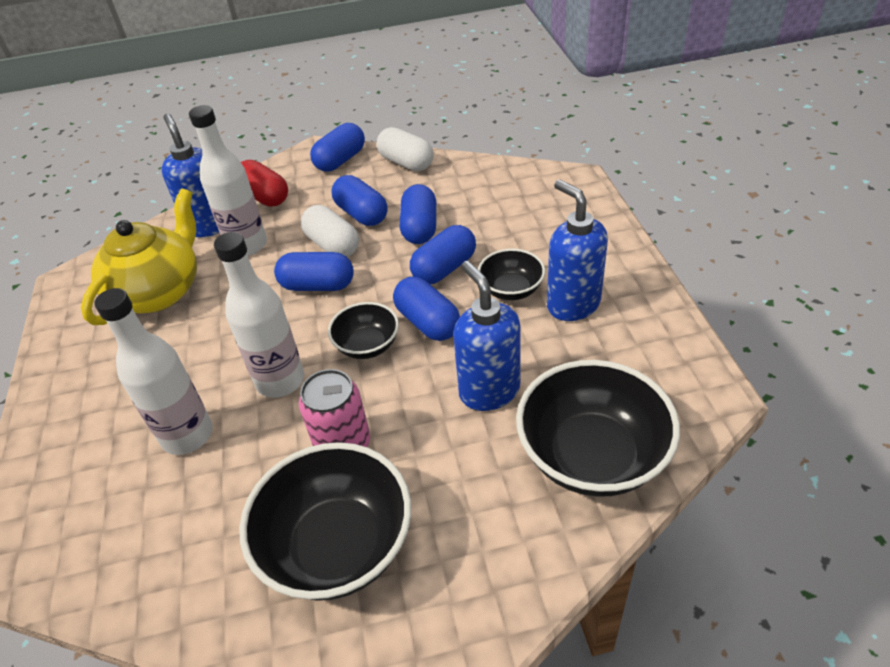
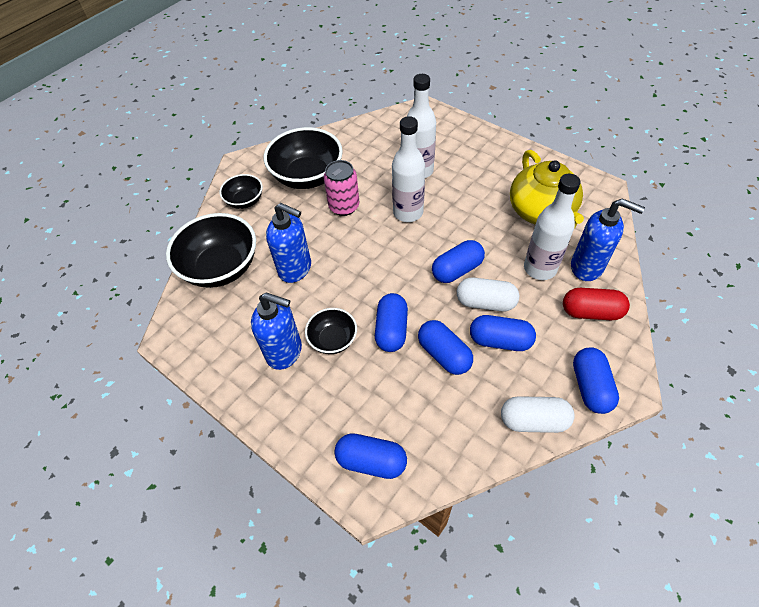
camera: 140 degrees right, 10 degrees up
black bowl [328,302,399,359] -> black bowl moved to [219,174,263,209]
blue capsule [393,277,460,341] -> blue capsule moved to [334,433,407,479]

